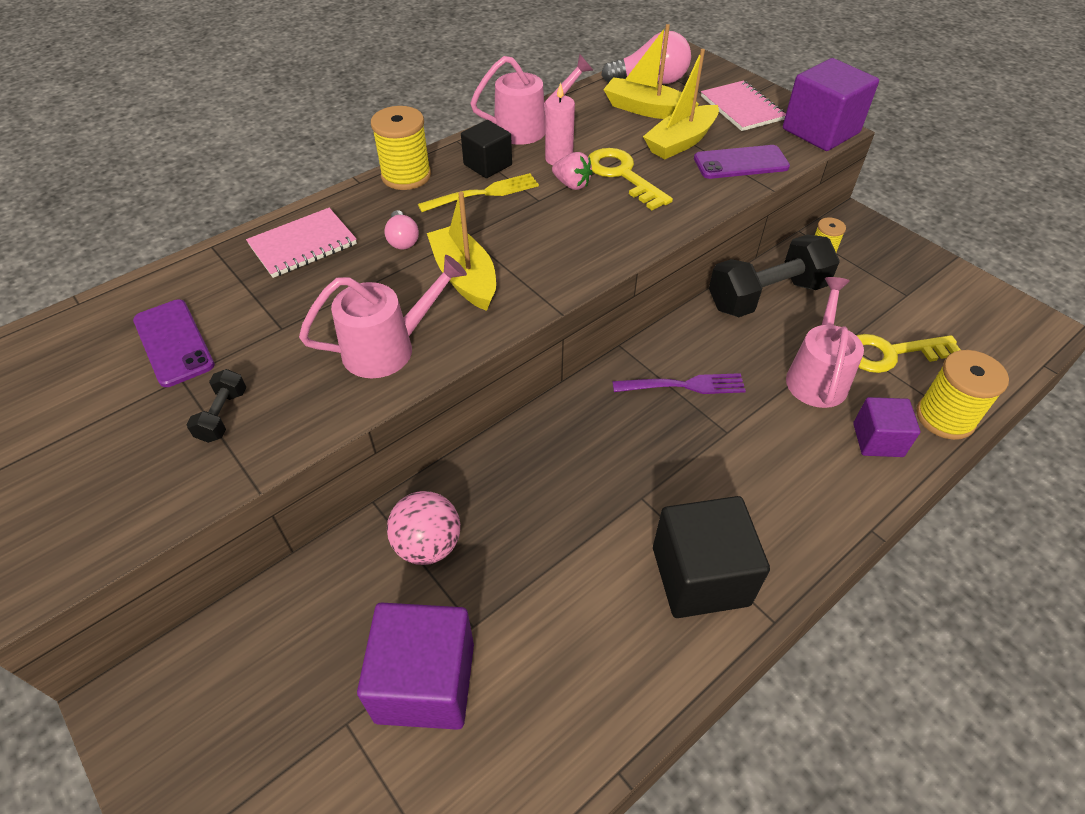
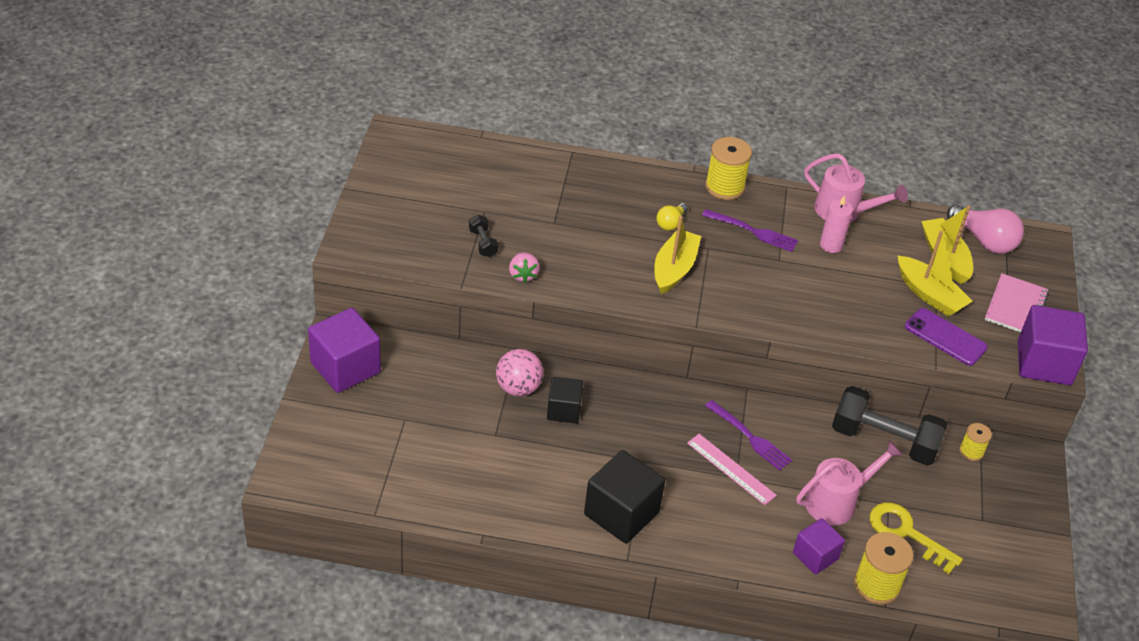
camera: 45 degrees right, 5 degrees down
purple phone [133,300,215,387] -> none
black dumbbell [186,369,246,443] -> black dumbbell turned 75 degrees counterclockwise [469,215,498,257]
pink notebook [246,208,357,278] -> none
pink watering can [299,255,467,378] -> none
purple cube [357,602,474,730] -> purple cube moved to [308,308,381,393]
pink light bulb [384,210,419,249] -> yellow light bulb [656,203,688,231]
yellow fork [418,173,539,212] -> purple fork [702,209,798,252]
black cube [461,120,512,178] -> black cube moved to [547,377,583,423]
pink strawberry [552,152,593,190] -> pink strawberry moved to [509,252,540,283]
yellow key [588,148,673,210] -> none
yellow boat [643,49,719,159] -> yellow boat turned 135 degrees counterclockwise [898,230,972,316]
none -> pink ruler [687,434,777,505]

